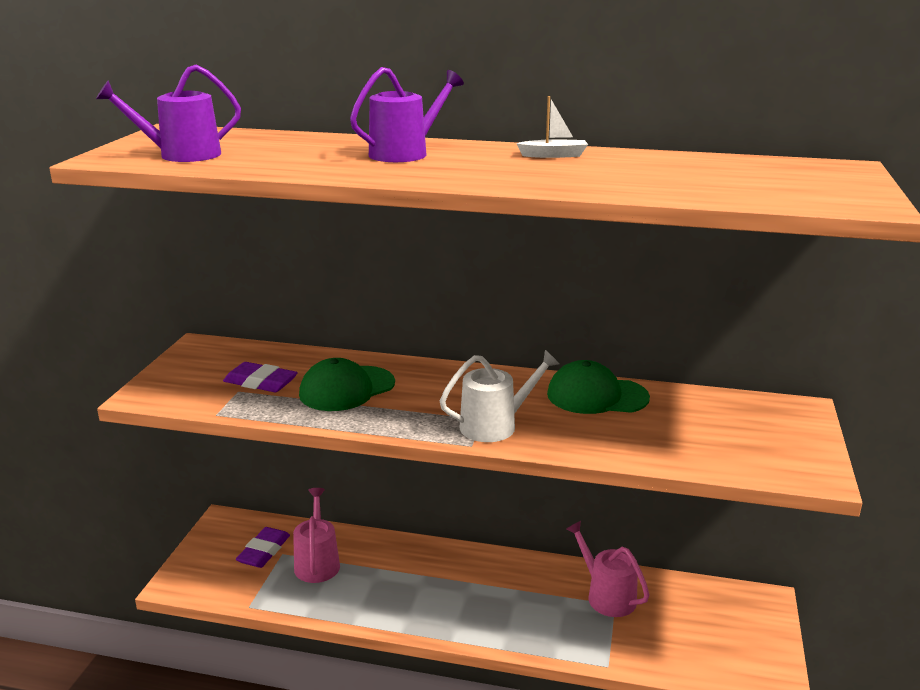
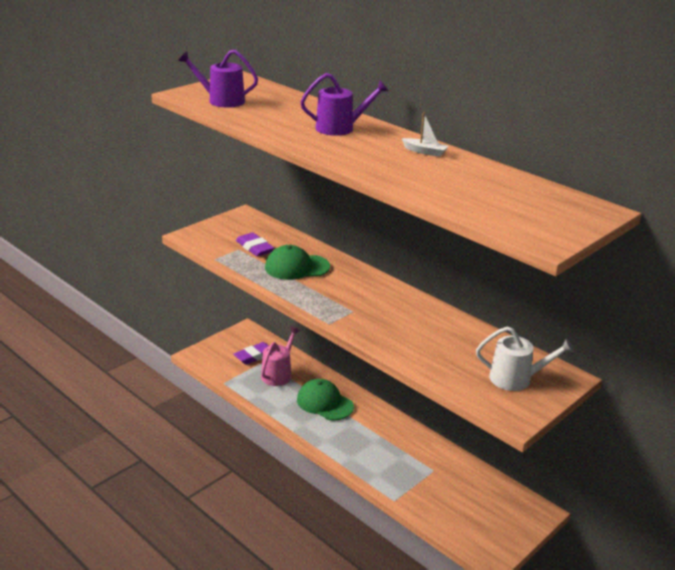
camera: 30 degrees right, 5 degrees up
white watering can [440,350,559,442] -> white watering can moved to [476,327,574,391]
green cap [547,360,650,414] -> green cap moved to [297,379,354,420]
pink watering can [566,521,649,617] -> none

